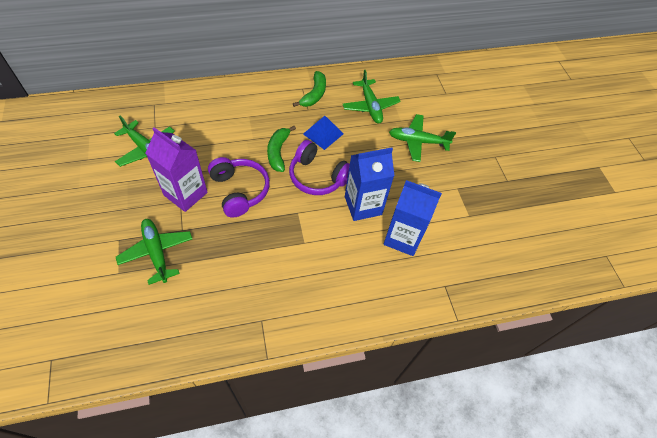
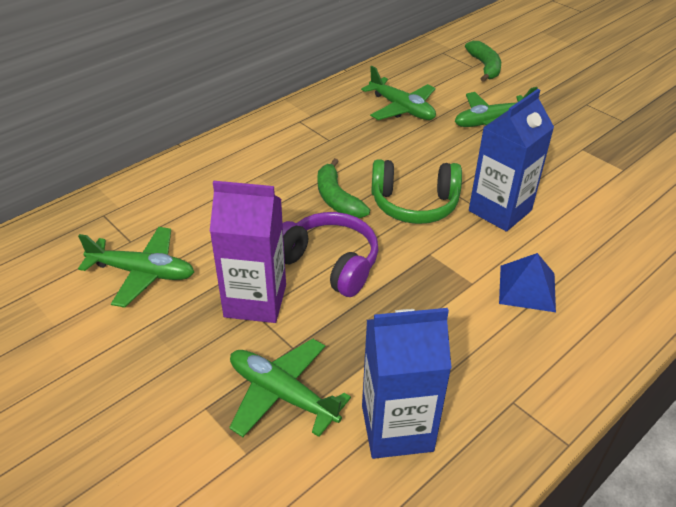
camera: 25 degrees left, 15 degrees down
purple headphones [289,140,350,195] -> green headphones [371,159,462,224]
green banana [293,71,326,107] -> green banana moved to [465,41,501,82]
blue pyramid [303,116,344,150] -> blue pyramid moved to [499,253,556,312]
blue carton [383,180,442,256] -> blue carton moved to [362,308,452,459]

